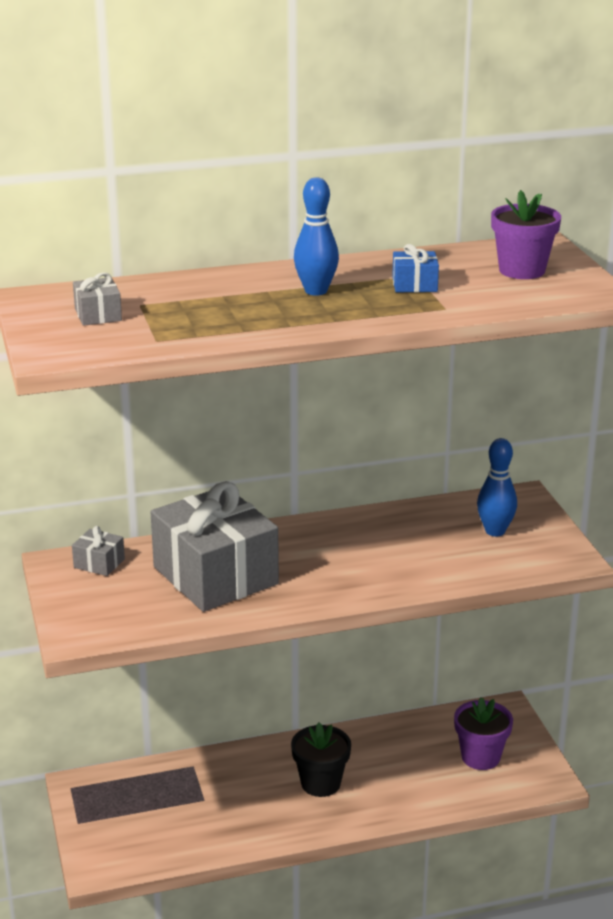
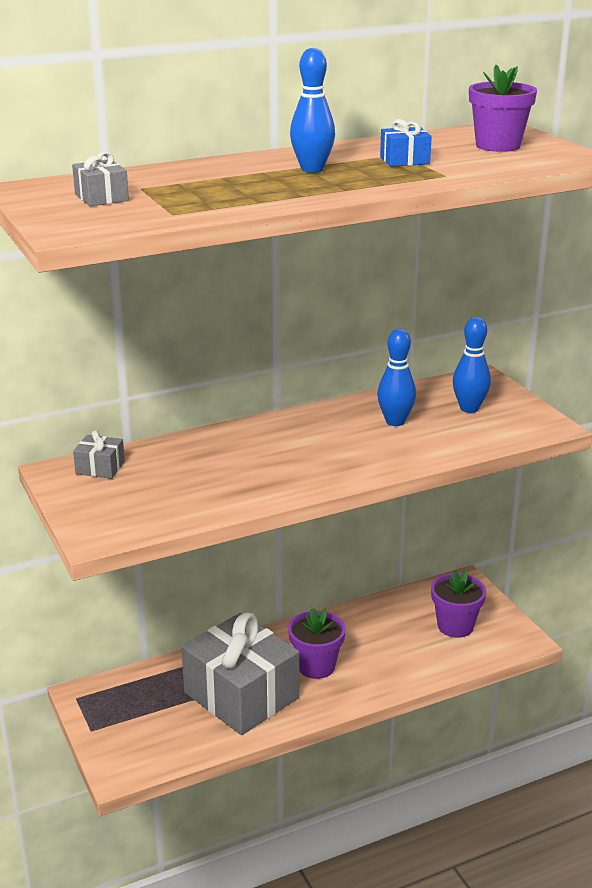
camera: 10 degrees left, 0 degrees up
grey gift [151,481,279,612] -> grey gift moved to [182,613,300,735]
black flower pot [291,723,351,797] -> purple flower pot [288,608,346,679]
none -> blue bowling pin [377,329,416,426]

